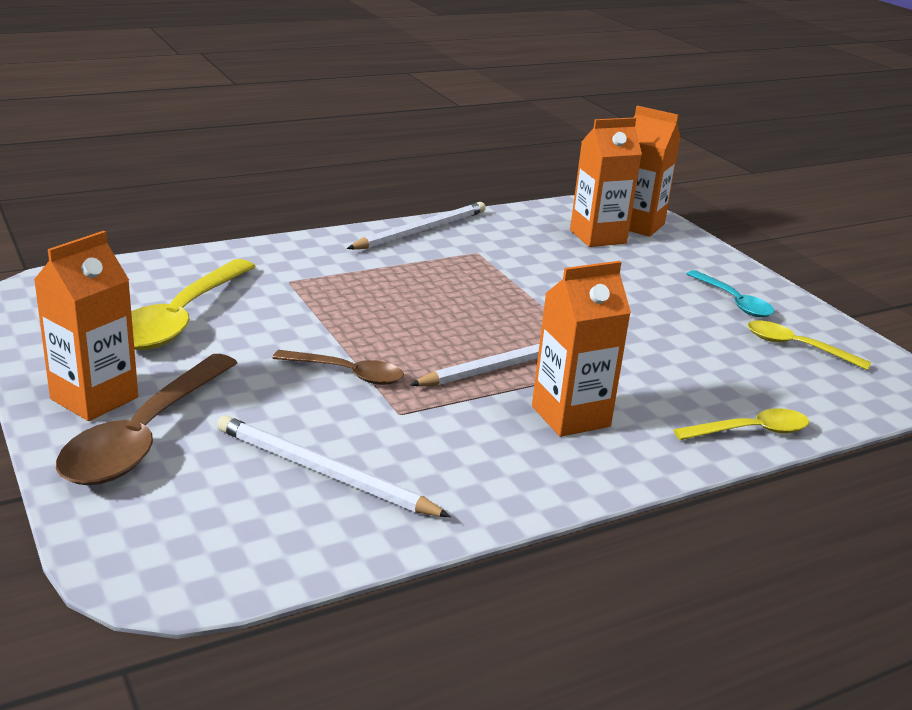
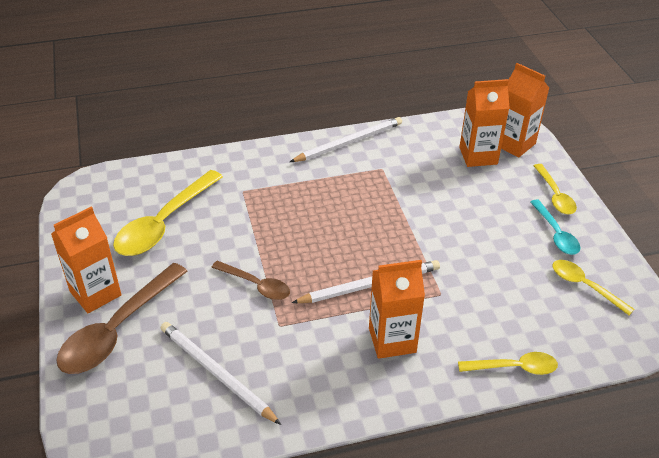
camera: 15 degrees right, 15 degrees up
none -> yellow spoon [534,164,577,214]

